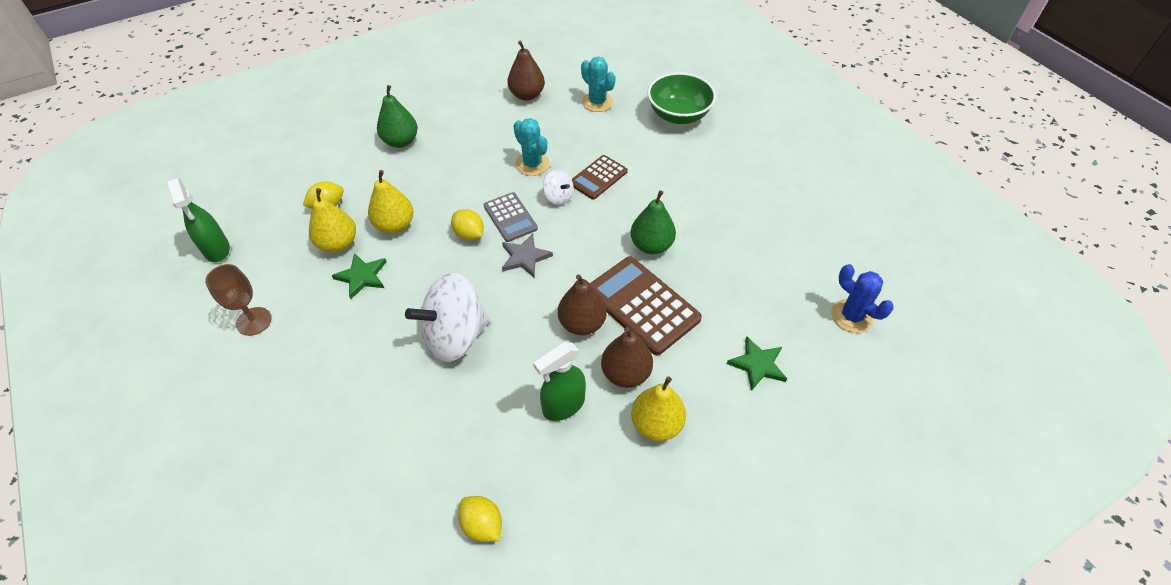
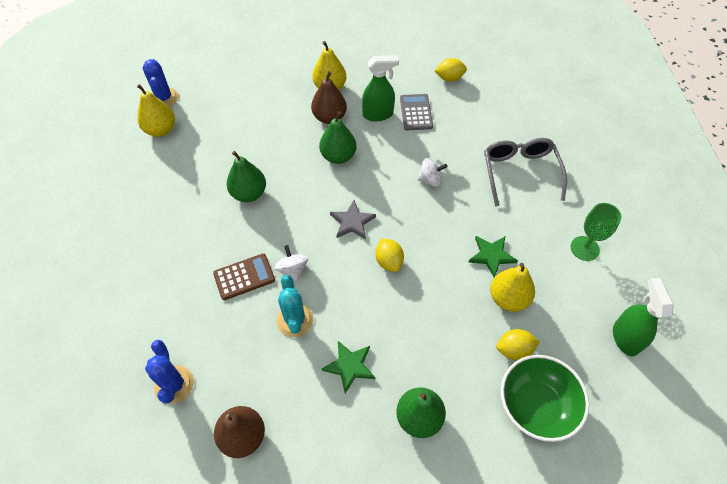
camera: 155 degrees left, 5 degrees up
brown goblet [205,264,271,336] -> green goblet [571,203,621,261]
yellow pear [368,170,413,234] -> yellow pear moved to [137,84,175,137]
white spinning top [405,273,490,362] -> white spinning top [417,158,447,187], size x0.47
yellow lemon [458,496,502,542] -> yellow lemon turned 75 degrees counterclockwise [435,58,467,82]
grey calculator [484,192,538,242] -> grey calculator moved to [400,94,433,130]
brown pear [558,274,607,335] -> green pear [319,111,356,164]
turquoise cactus [581,57,616,112] -> blue cactus [145,340,194,404]
brown calculator [590,256,702,355] -> none
green bowl [648,73,716,124] -> green bowl moved to [501,355,589,442]
green star [727,336,787,391] -> green star moved to [322,341,375,393]
none -> grey glasses [484,138,567,207]

